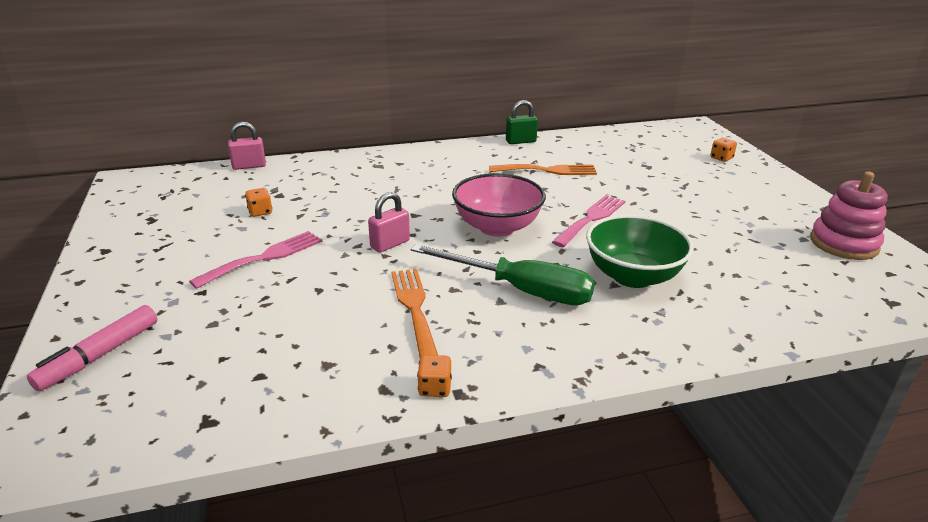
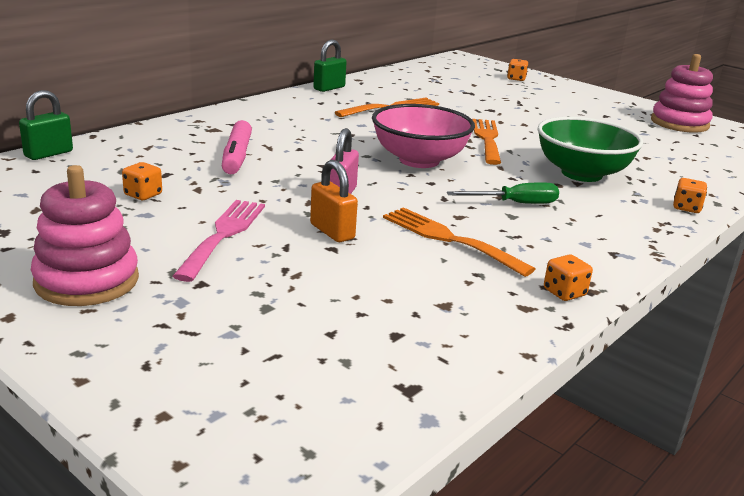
camera: 35 degrees left, 5 degrees down
pink marker [27,305,157,391] -> pink marker moved to [222,120,252,174]
pink padlock [228,122,266,170] -> green padlock [19,90,73,160]
green screwdriver [411,244,595,305] -> green screwdriver [447,182,559,204], size x0.56
pink fork [552,195,625,247] -> orange fork [472,119,501,165]
none -> pink stacking toy [31,165,139,306]
none -> orange padlock [310,160,358,242]
none -> orange dice [673,178,707,213]

